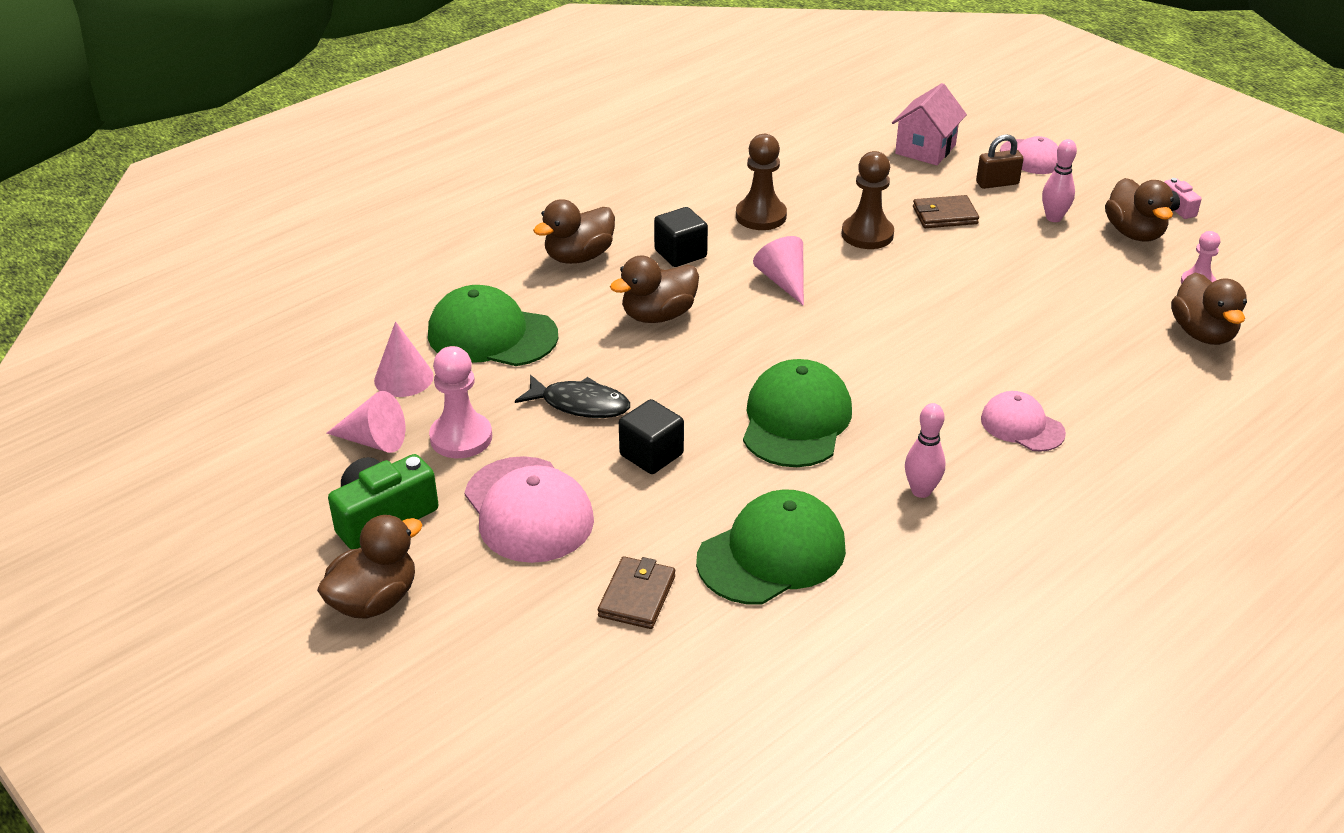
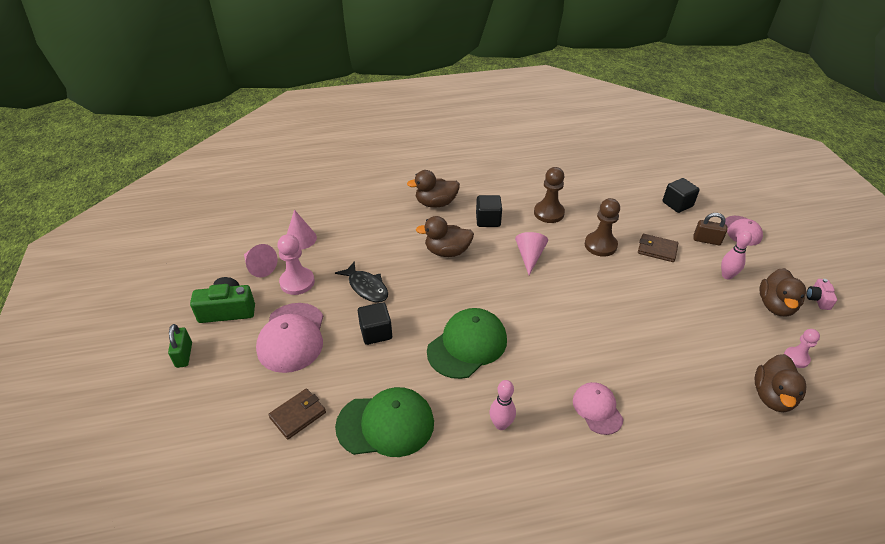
camera: 30 degrees right, 5 degrees up
brown duck [317,515,422,619] -> green padlock [168,324,192,368]
green cap [428,285,559,366] -> none
pink house [892,83,967,165] -> black cube [663,178,700,213]

